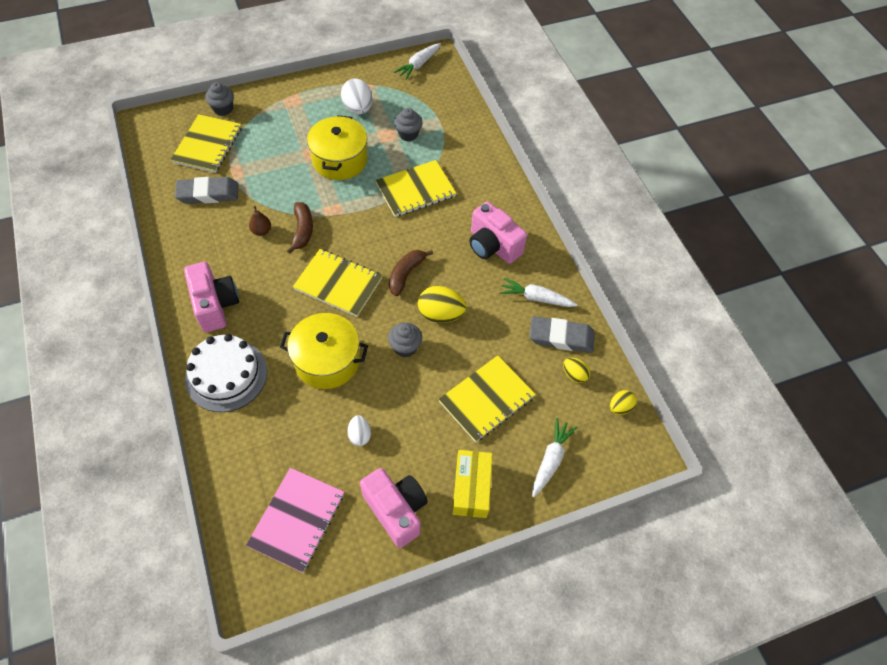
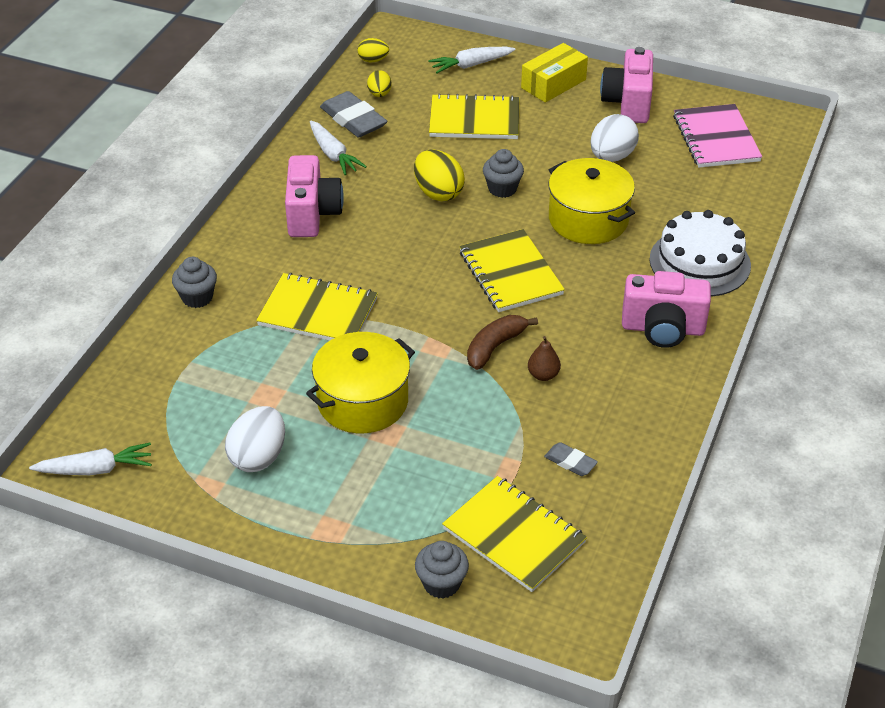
camera: 135 degrees left, 15 degrees down
yellow notebook [170,114,242,173] -> yellow notebook turned 75 degrees clockwise [442,476,587,592]
grey eraser [175,177,238,204] -> grey eraser [544,442,598,476], size x0.52
pink camera [184,262,239,332] -> pink camera turned 105 degrees counterclockwise [622,271,711,348]
pink notebook [246,468,344,573] -> pink notebook turned 75 degrees counterclockwise [673,104,762,168]
white egg [347,415,371,446] -> white egg [590,114,639,162], size x1.72
brown banana [389,250,433,296] -> none
grey cupcake [394,108,423,141] -> grey cupcake moved to [172,257,217,308]

